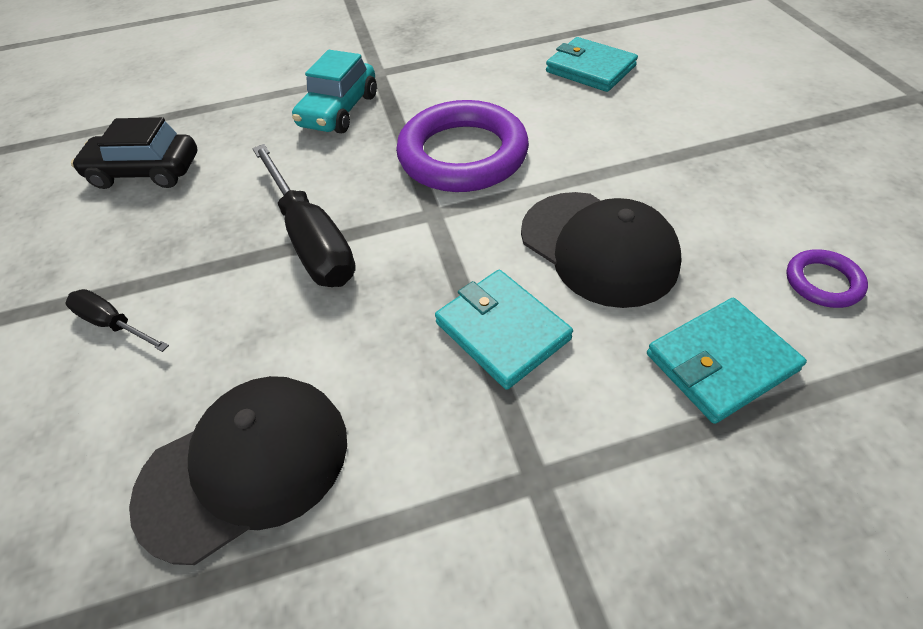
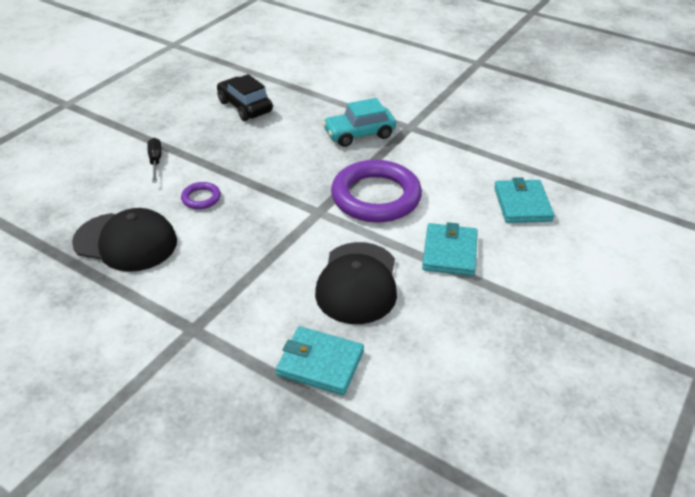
camera: 45 degrees right, 10 degrees down
black screwdriver [252,144,356,287] -> none
turquoise wallet [435,270,573,390] -> turquoise wallet moved to [422,222,478,276]
purple ring [786,250,868,308] -> purple ring moved to [181,182,221,209]

